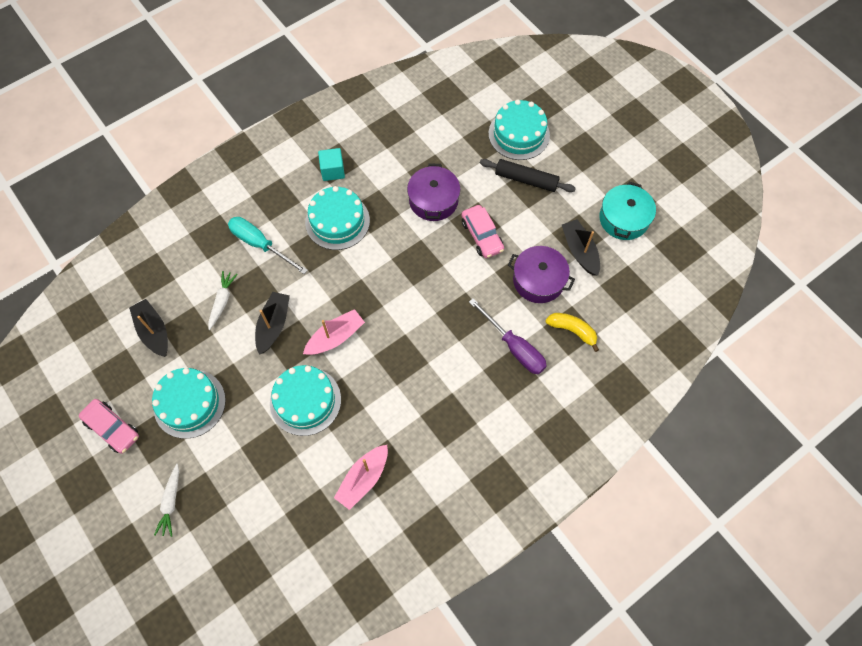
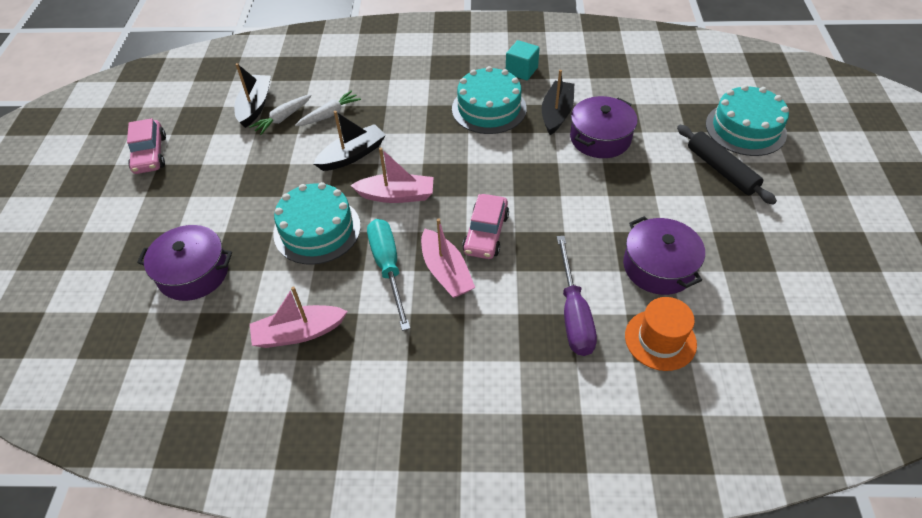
camera: 40 degrees right, 15 degrees down
turquoise cake [152,368,226,439] -> none
white carrot [154,464,179,537] -> white carrot moved to [249,94,312,135]
turquoise screwdriver [228,217,308,274] -> turquoise screwdriver moved to [367,219,411,331]
pink car [461,205,504,258] -> pink car moved to [462,194,509,259]
yellow banana [545,313,599,352] -> orange hat [625,297,697,371]
black boat [562,219,600,276] -> black boat moved to [542,70,574,135]
turquoise pot [599,182,656,240] -> none
none -> purple pot [137,225,232,301]
none -> pink boat [421,218,475,298]

